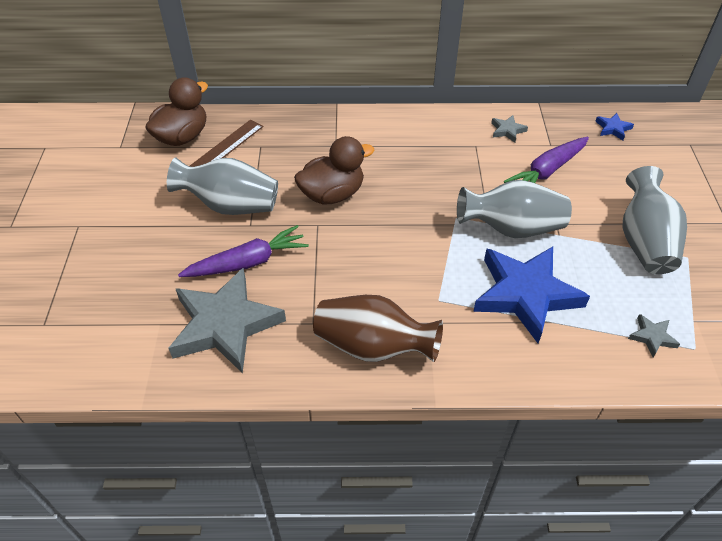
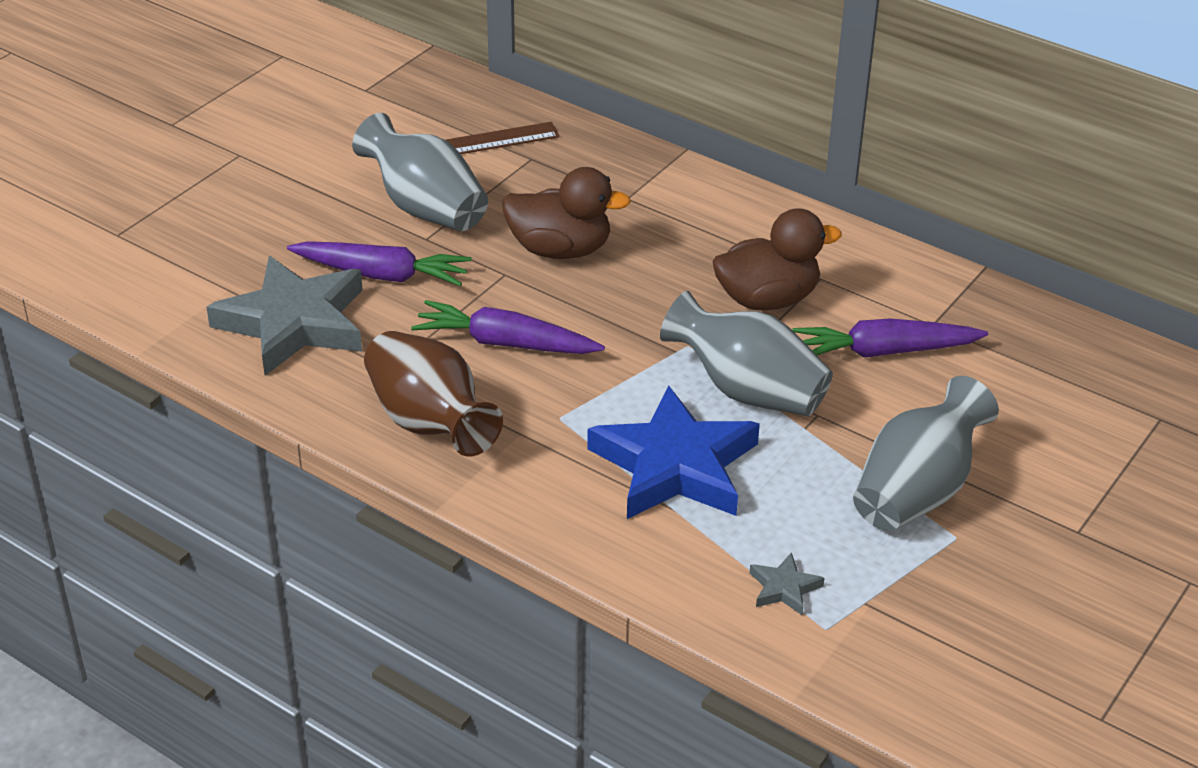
camera: 35 degrees right, 10 degrees down
brown duck [145,77,208,146] -> brown duck moved to [712,208,842,311]
grey star [491,115,528,143] -> none
blue star [595,113,634,140] -> none
none -> purple carrot [411,300,605,354]

